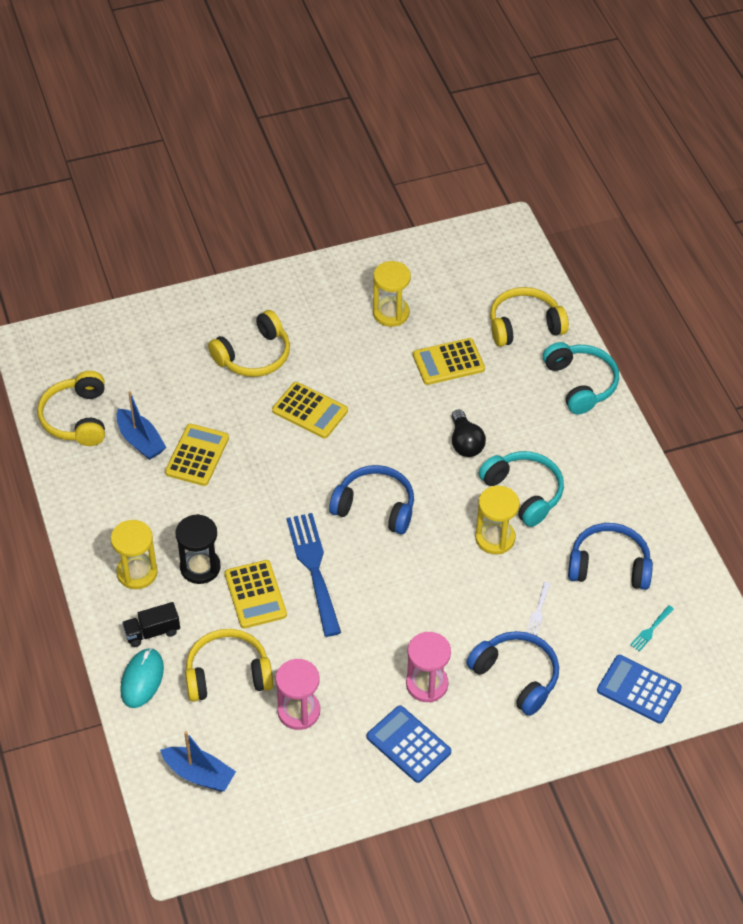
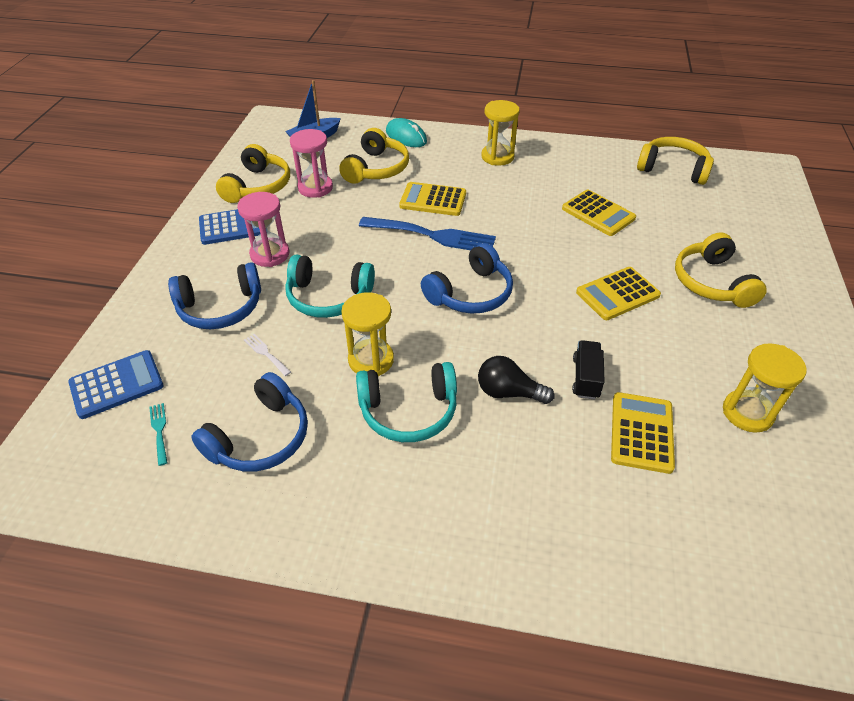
camera: 120 degrees right, 5 degrees down
blue boat [116,391,166,460] -> none
black truck [122,602,180,647] -> black truck moved to [572,340,604,400]
black hourglass [176,514,221,584] -> none
yellow headphones [490,287,569,347] -> yellow headphones moved to [216,144,290,203]
turquoise headphones [543,342,619,414] -> turquoise headphones moved to [285,255,375,318]

